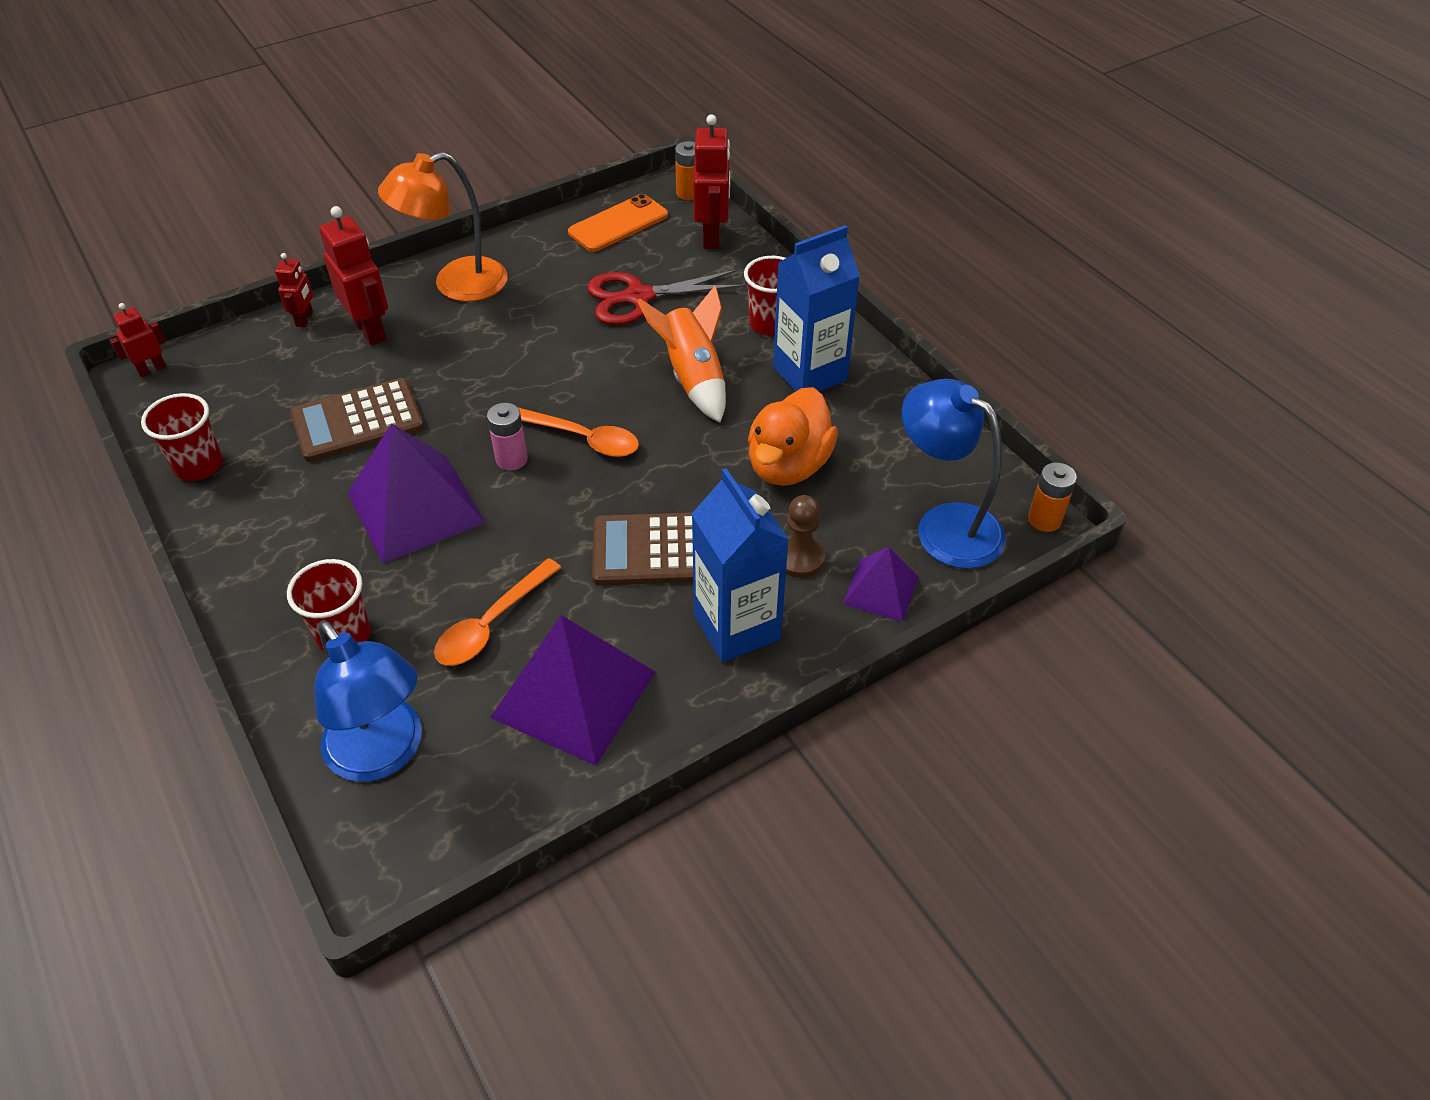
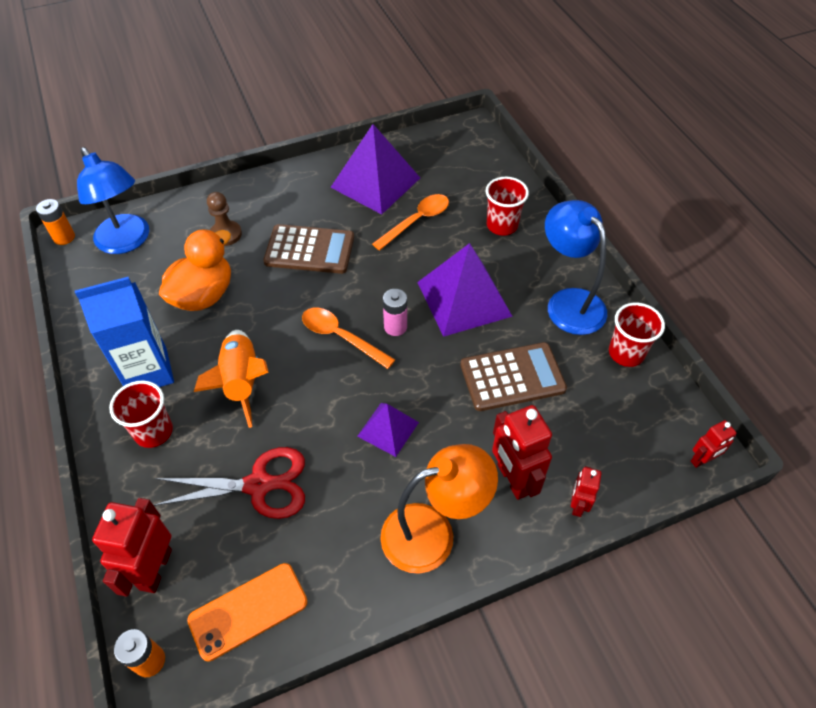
camera: 170 degrees left, 5 degrees up
blue lamp [314,620,422,782] -> blue lamp moved to [545,200,607,335]
blue carton [691,468,789,662] -> none
purple pyramid [843,547,918,622] -> purple pyramid moved to [357,403,419,457]

